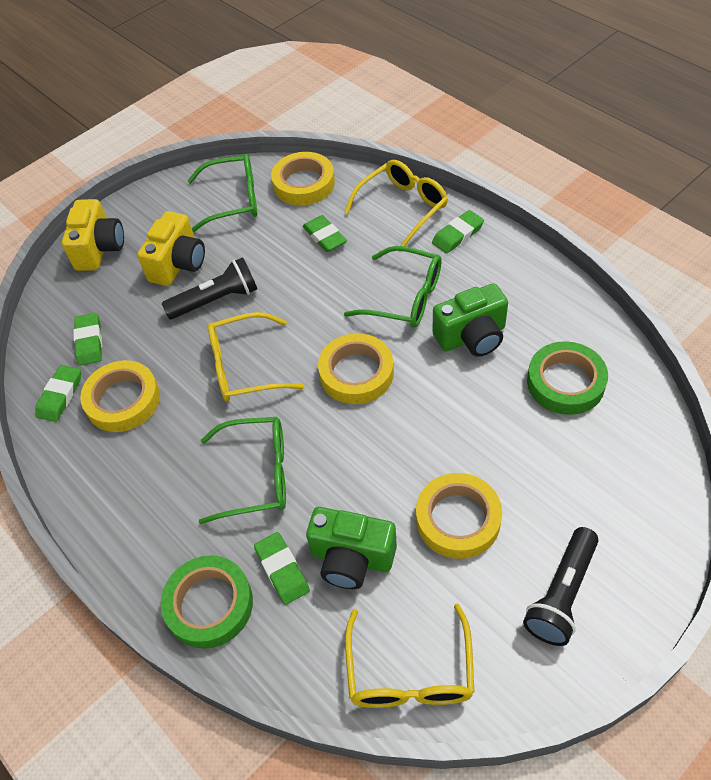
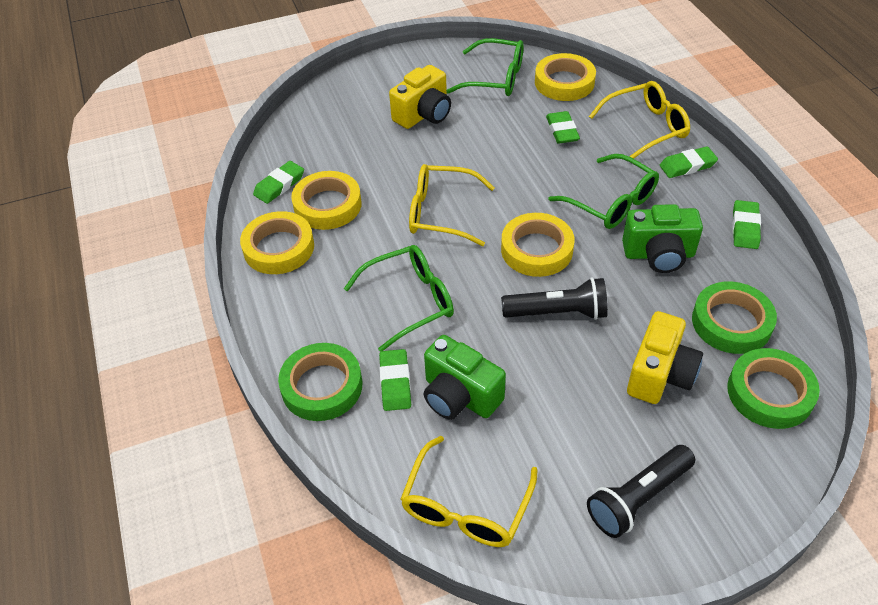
camera: 20 degrees right, 5 degrees down
yellow camera [62,199,124,271] -> yellow camera moved to [627,311,703,404]
green eraser [73,313,102,366] -> green eraser moved to [732,200,761,249]
black flashlight [162,257,257,319] -> black flashlight moved to [501,277,608,320]
green glasses [199,417,286,525] -> green glasses turned 45 degrees counterclockwise [344,245,454,352]
yellow tape [416,473,502,559] -> yellow tape moved to [240,211,314,274]
none -> green tape [727,348,820,429]

